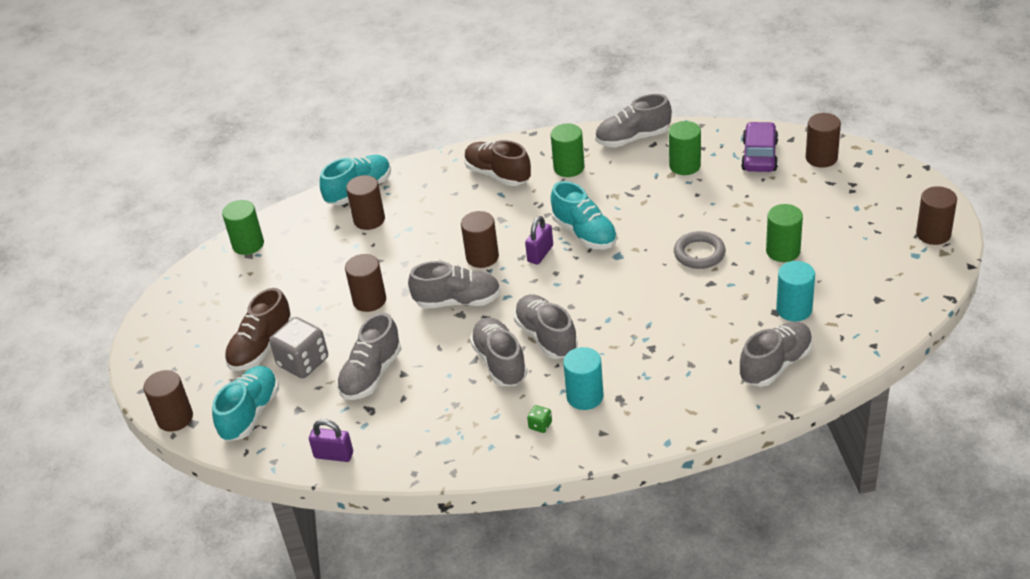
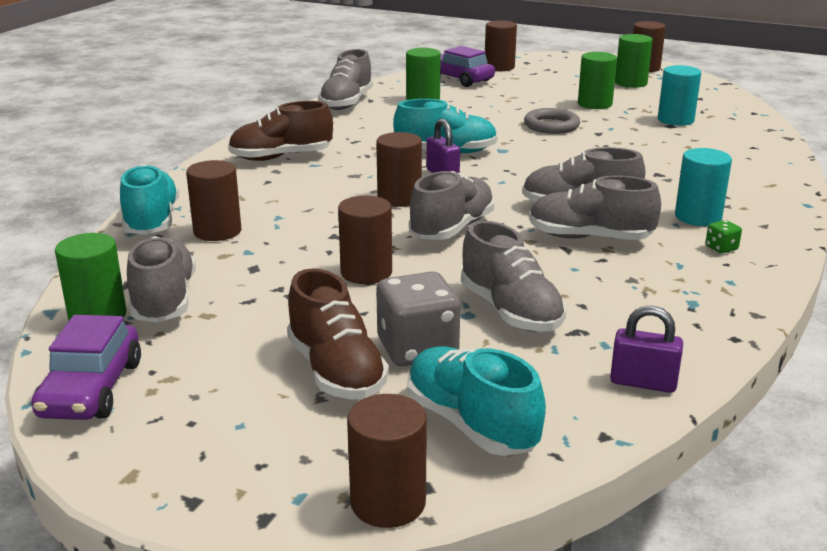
camera: 60 degrees left, 15 degrees down
purple padlock [309,419,353,462] -> purple padlock turned 60 degrees clockwise [610,306,683,393]
green cylinder [551,124,585,177] -> green cylinder moved to [615,34,653,88]
grey shoe [739,321,813,387] -> grey shoe moved to [127,236,196,323]
none -> purple car [31,315,141,420]

